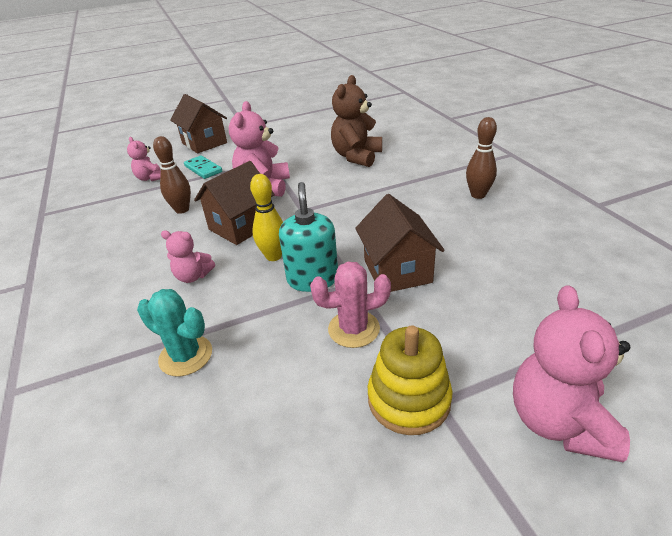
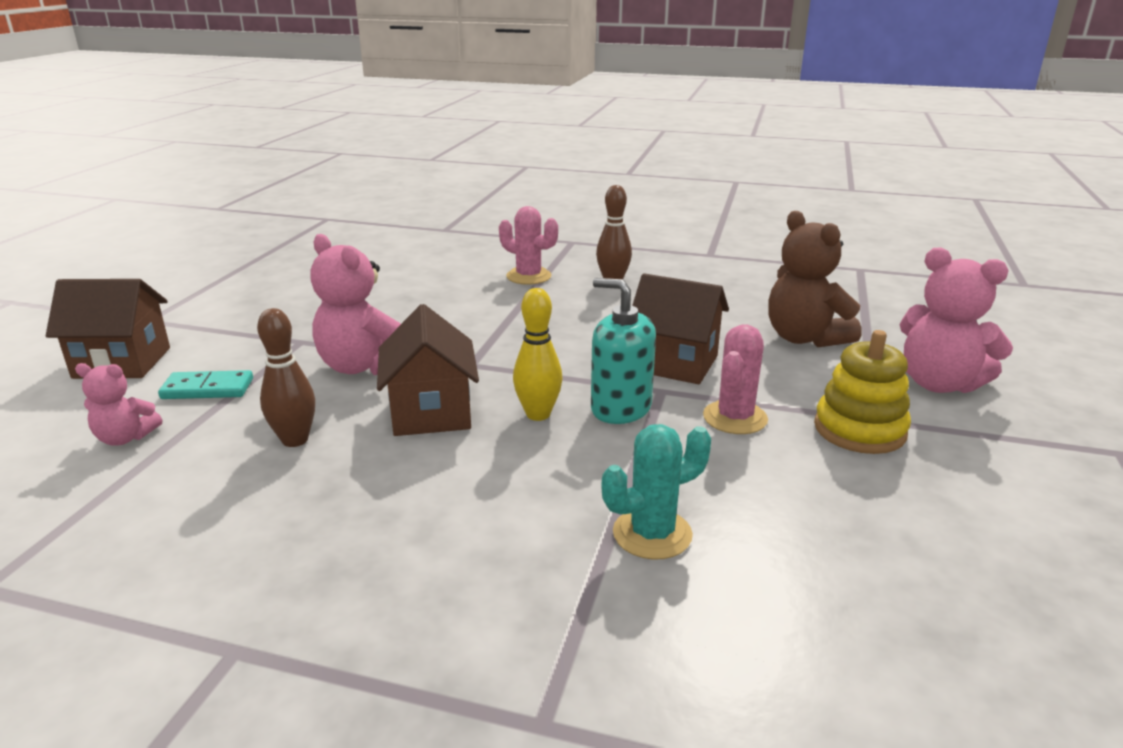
camera: 55 degrees left, 10 degrees down
pink teddy bear [161,230,215,283] -> none
brown teddy bear [331,75,382,167] -> brown teddy bear moved to [768,211,862,347]
none -> pink cactus [499,206,558,285]

